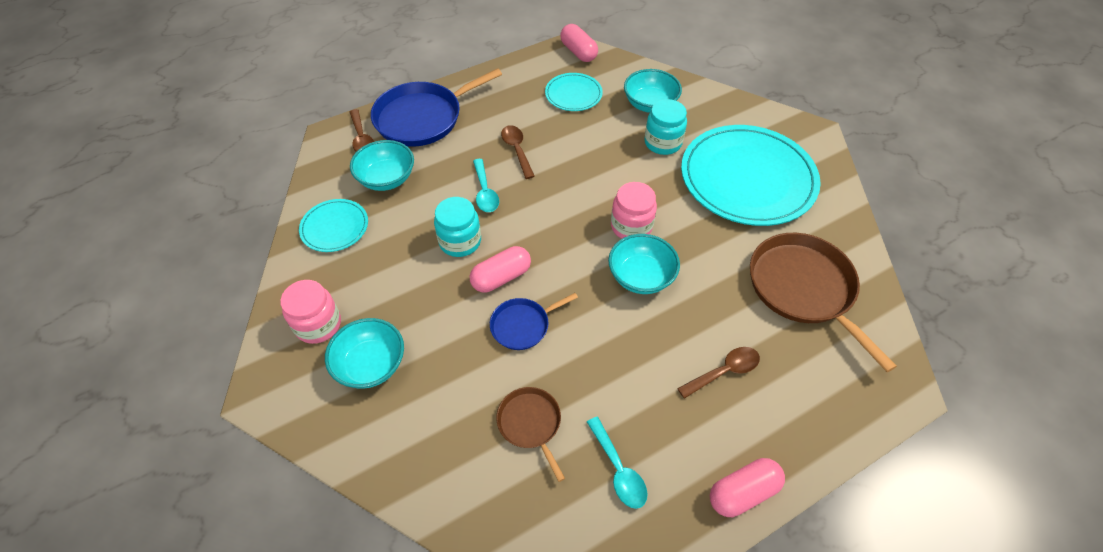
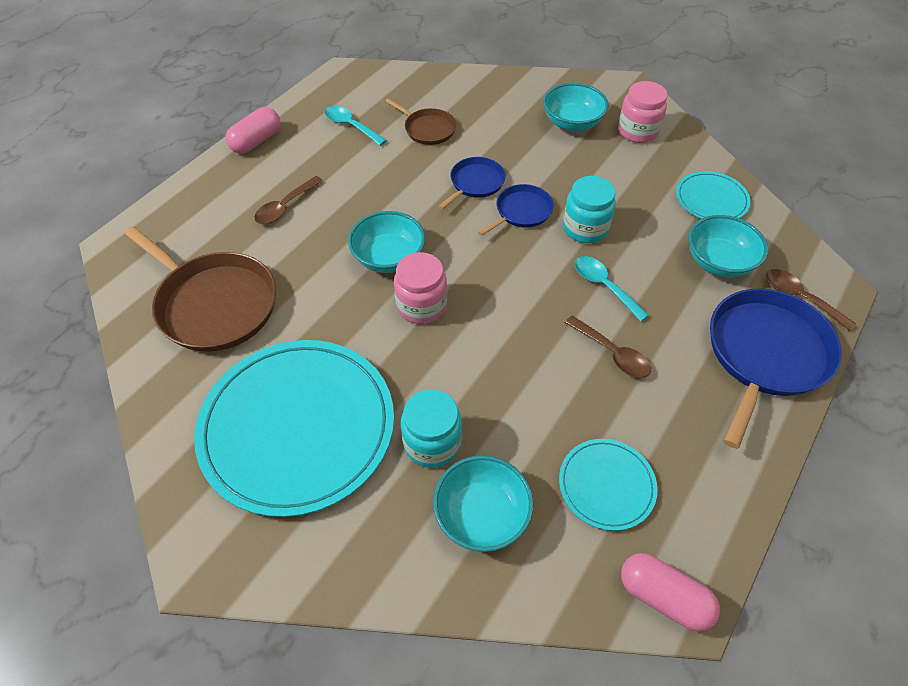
camera: 155 degrees right, 0 degrees up
pink capsule [470,246,531,293] -> blue pan [478,184,554,236]

